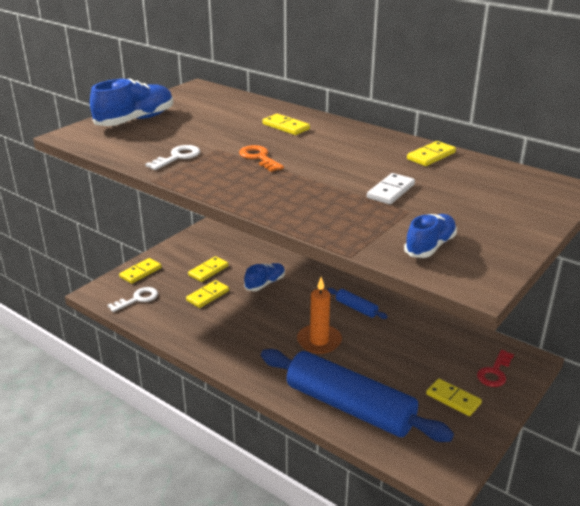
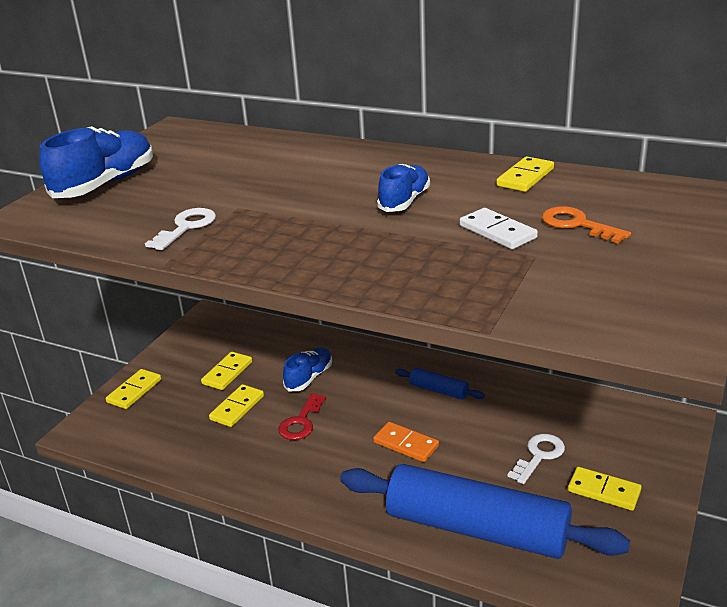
camera: 10 degrees left, 0 degrees up
white key [108,287,158,312] -> white key moved to [508,434,565,484]
orange key [239,145,284,172] -> orange key moved to [542,206,631,243]
yellow domino [262,114,310,135] -> none
orange candle [297,277,342,354] -> orange domino [373,422,439,462]
white domino [367,173,415,204] -> white domino turned 60 degrees counterclockwise [460,208,538,249]
blue shoe [404,214,457,258] -> blue shoe moved to [377,164,430,212]
red key [477,350,514,387] -> red key moved to [278,393,326,440]

